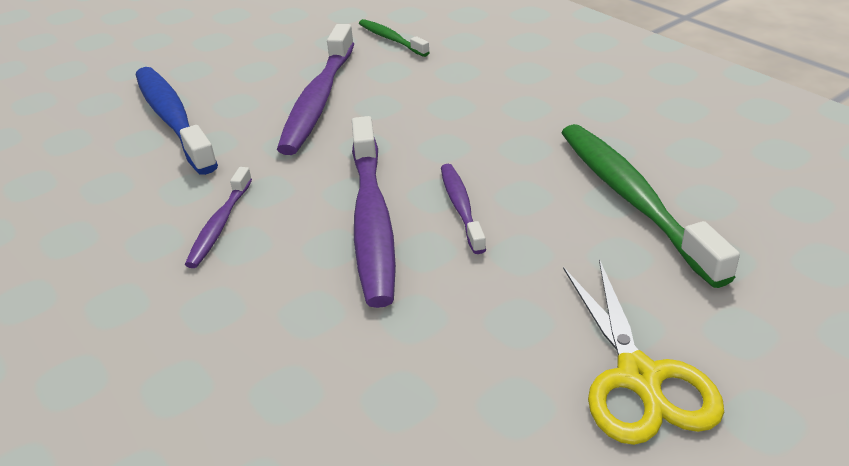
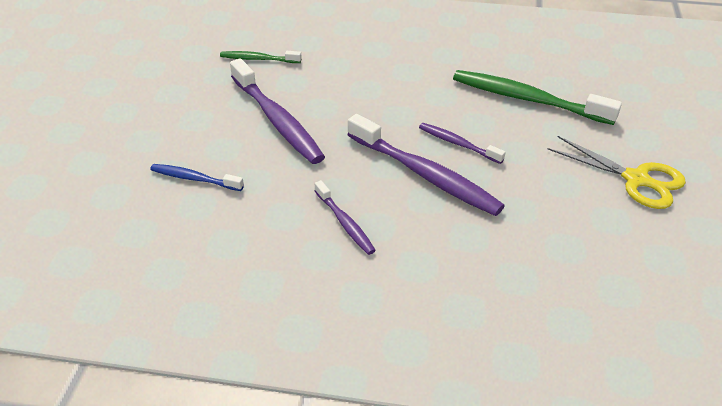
camera: 45 degrees left, 5 degrees up
blue toothbrush [135,67,218,175] -> blue toothbrush [150,164,244,191], size x0.53

